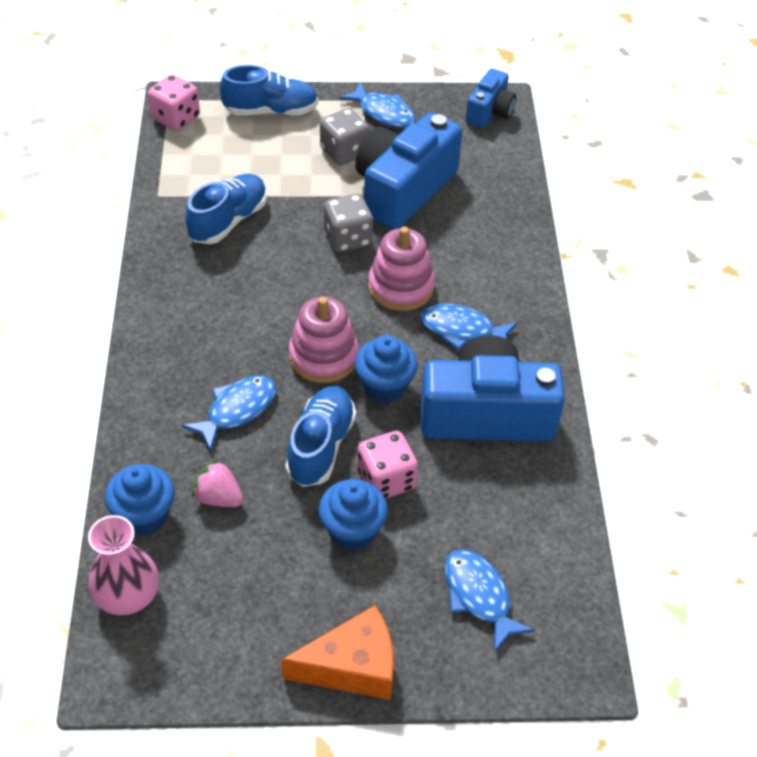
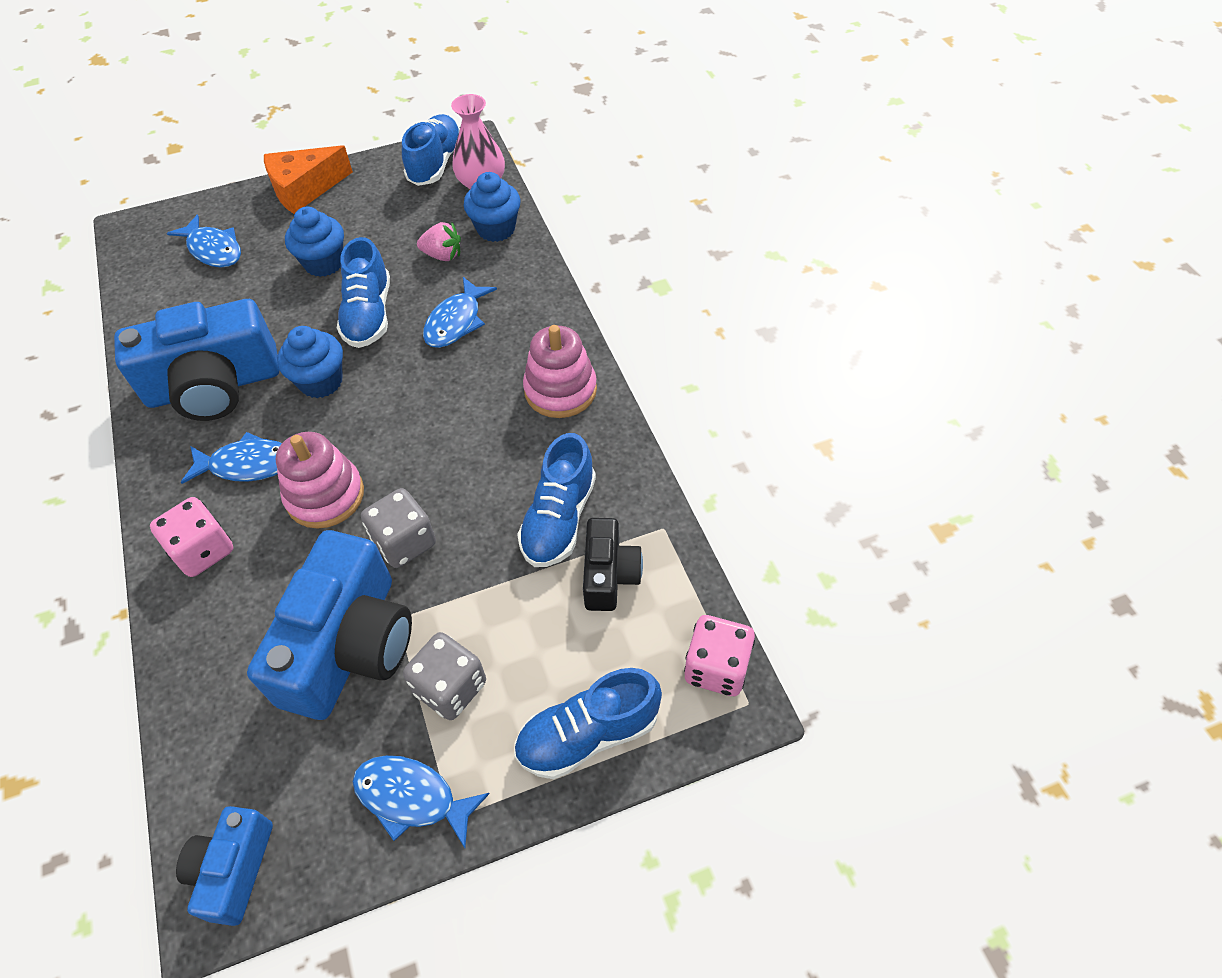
camera: 165 degrees right, 5 degrees up
pink stacking toy [289,297,358,383] -> pink stacking toy moved to [523,325,597,418]
pink dice [357,431,418,499] -> pink dice moved to [150,497,233,577]
none -> blue shoe [402,114,460,186]
none -> black camera [583,518,643,611]

